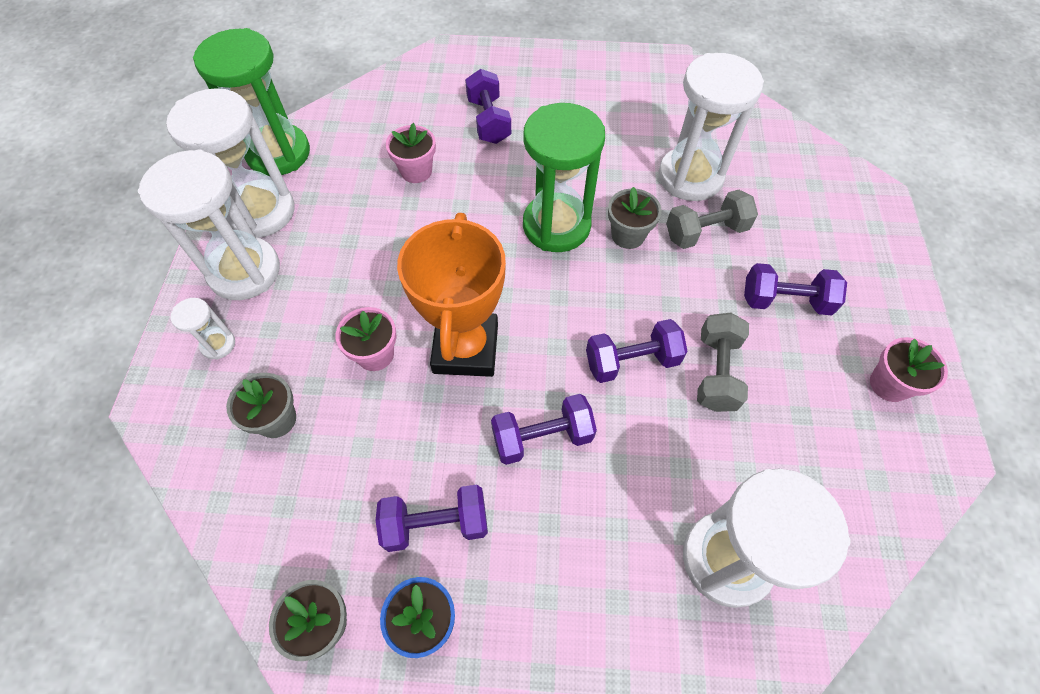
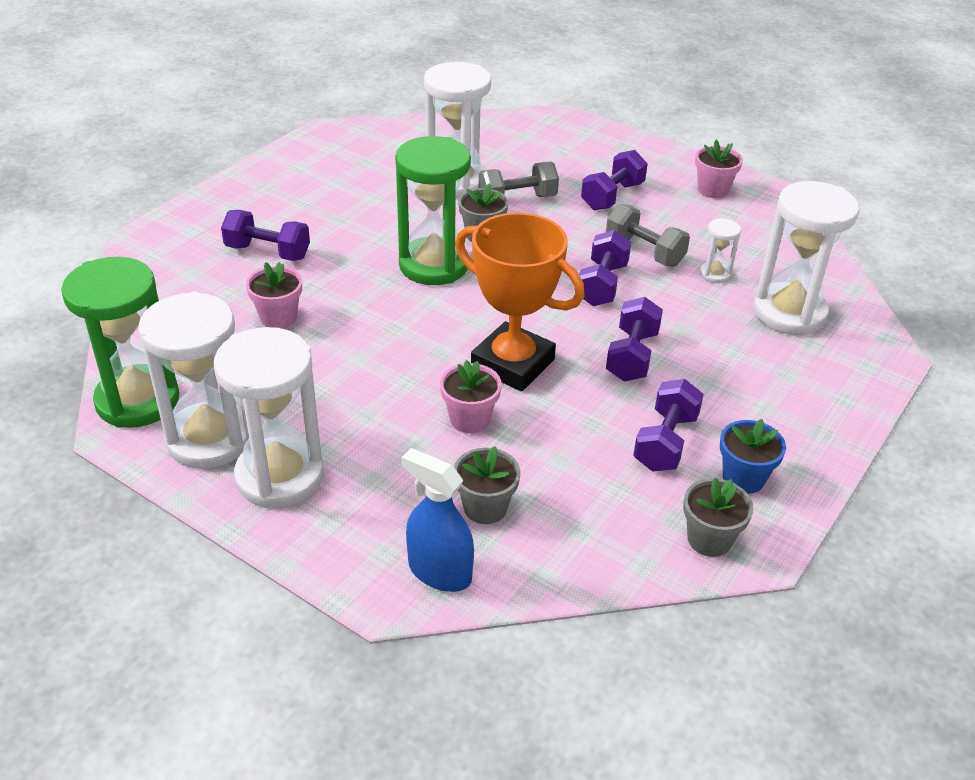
camera: 60 degrees left, 20 degrees down
white hourglass [171,298,235,360] -> white hourglass moved to [700,218,741,283]
grey dumbbell [666,190,758,249] -> grey dumbbell turned 60 degrees clockwise [478,162,559,197]
none -> blue spray bottle [401,448,474,592]

